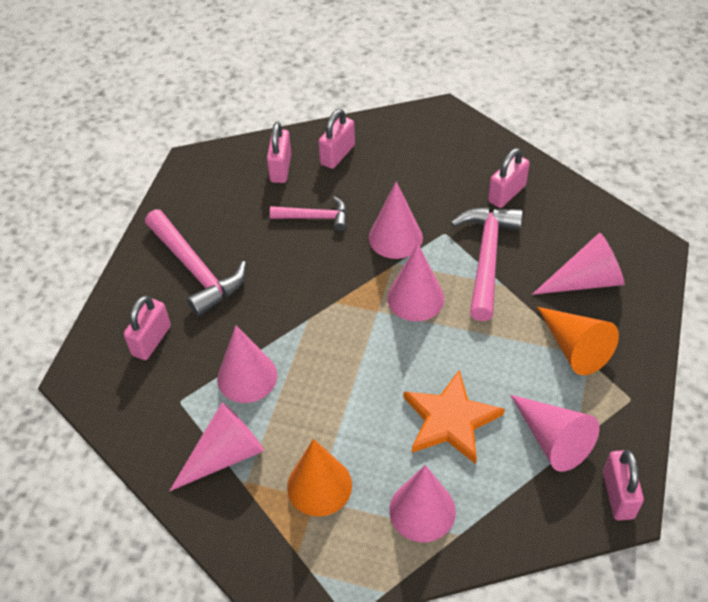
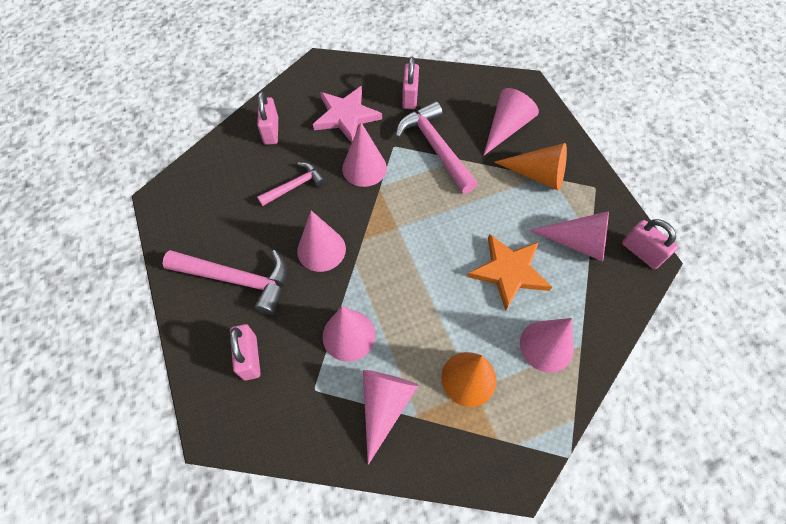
camera: 40 degrees left, 10 degrees up
pink padlock [267,122,291,183] -> none
pink cone [387,243,444,321] -> pink cone moved to [297,211,346,272]
none -> pink star [313,86,382,143]

